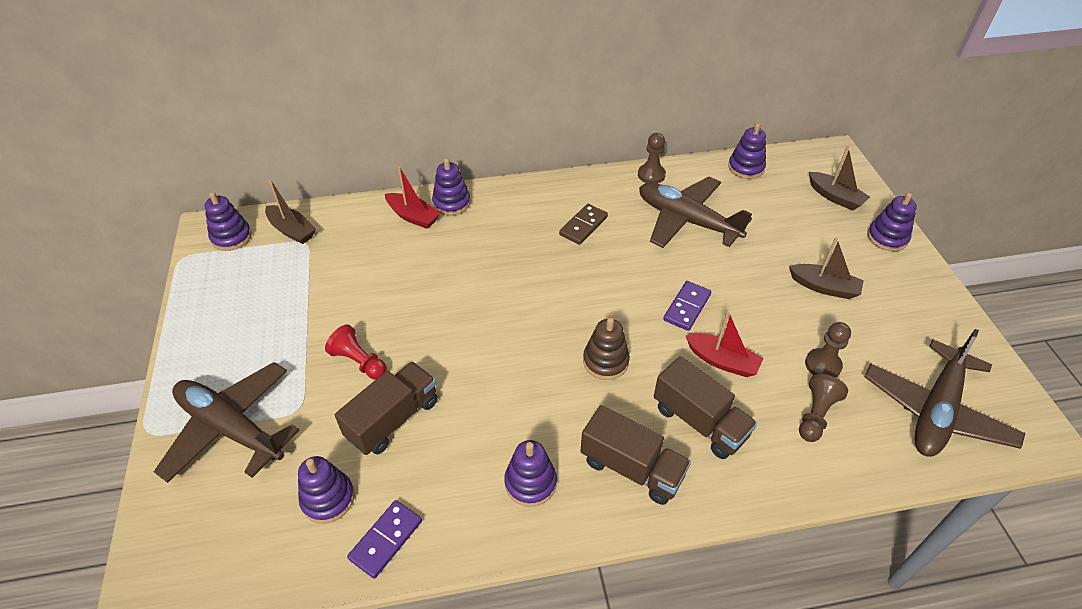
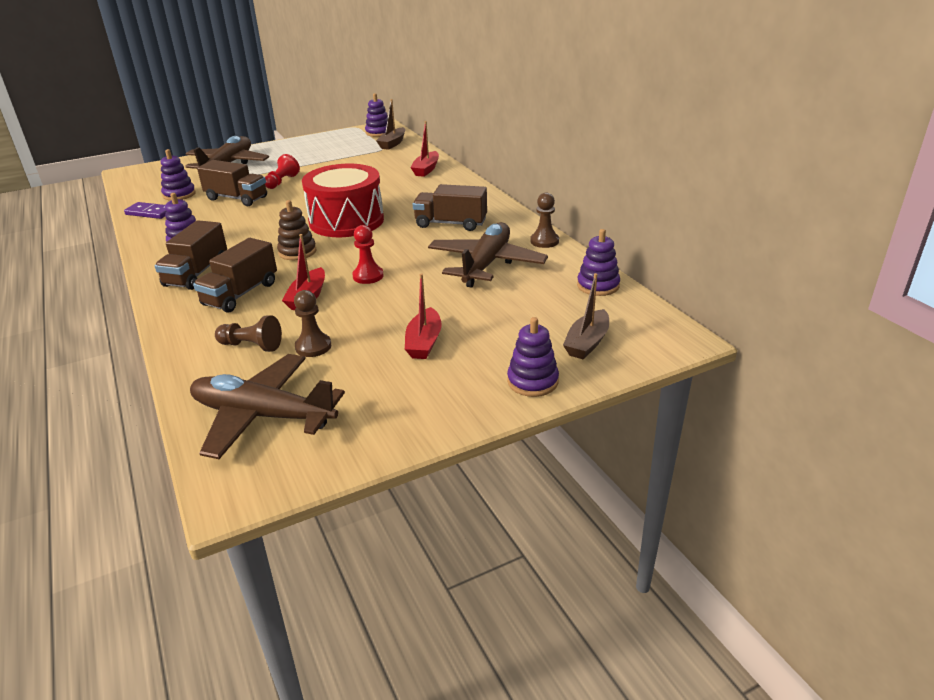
camera: 75 degrees right, 15 degrees down
purple stacking toy [432,158,470,216] -> none
brown domino [559,204,608,245] -> brown truck [413,184,487,231]
purple domino [663,281,711,331] -> red pawn [352,225,384,284]
brown boat [789,237,864,299] -> red boat [405,273,442,359]
none -> red drum [302,164,384,237]

